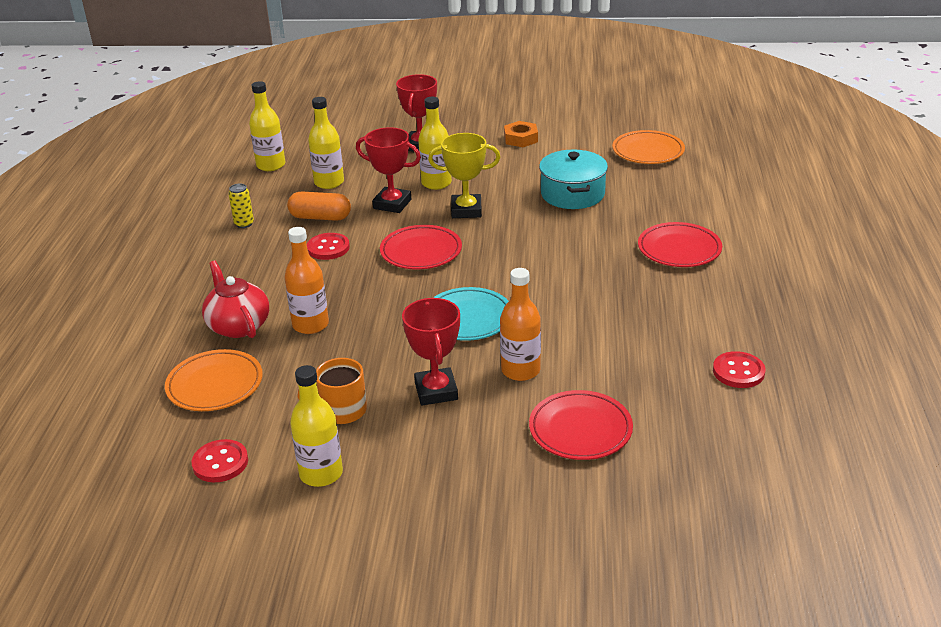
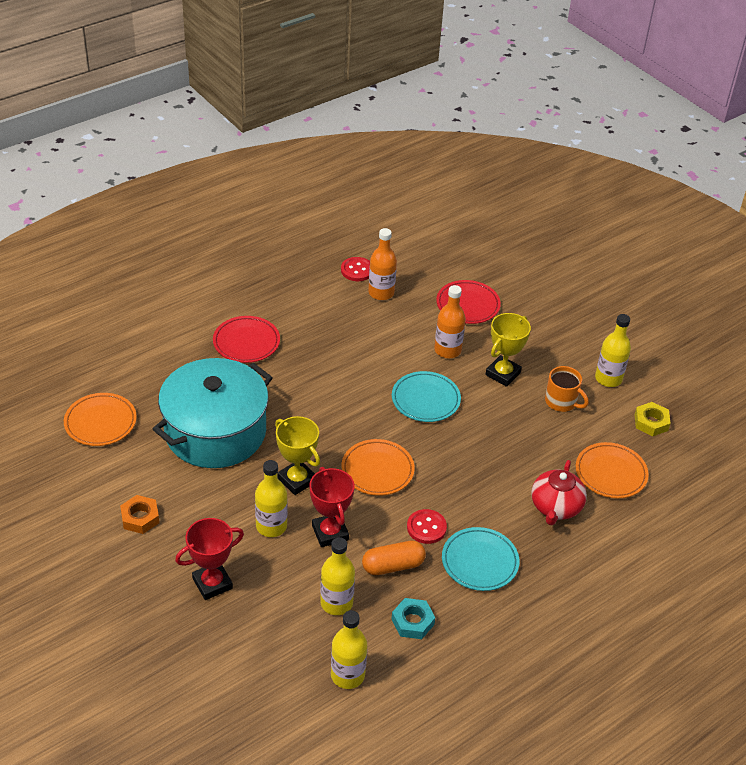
camera: 135 degrees left, 10 degrees up
red button [191,439,248,482] -> yellow nut [635,402,671,436]
yellow can [228,183,254,228] -> none
orange bottle [284,227,329,334] -> orange bottle moved to [368,228,397,300]
orange capsule [287,191,351,221] -> orange capsule turned 75 degrees counterclockwise [362,540,426,575]
red plate [380,225,462,269] -> orange plate [341,439,415,496]
red trophy [402,298,460,406] -> yellow trophy [485,313,531,387]
turquoise pot [539,150,608,209] -> turquoise pot [153,358,273,468], size x1.68
none -> turquoise nut [391,598,435,639]
none -> turquoise plate [442,527,519,591]

